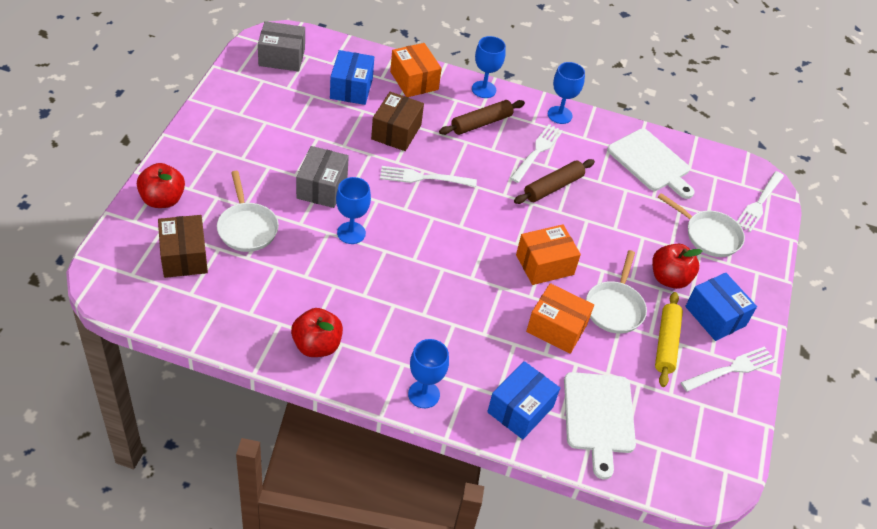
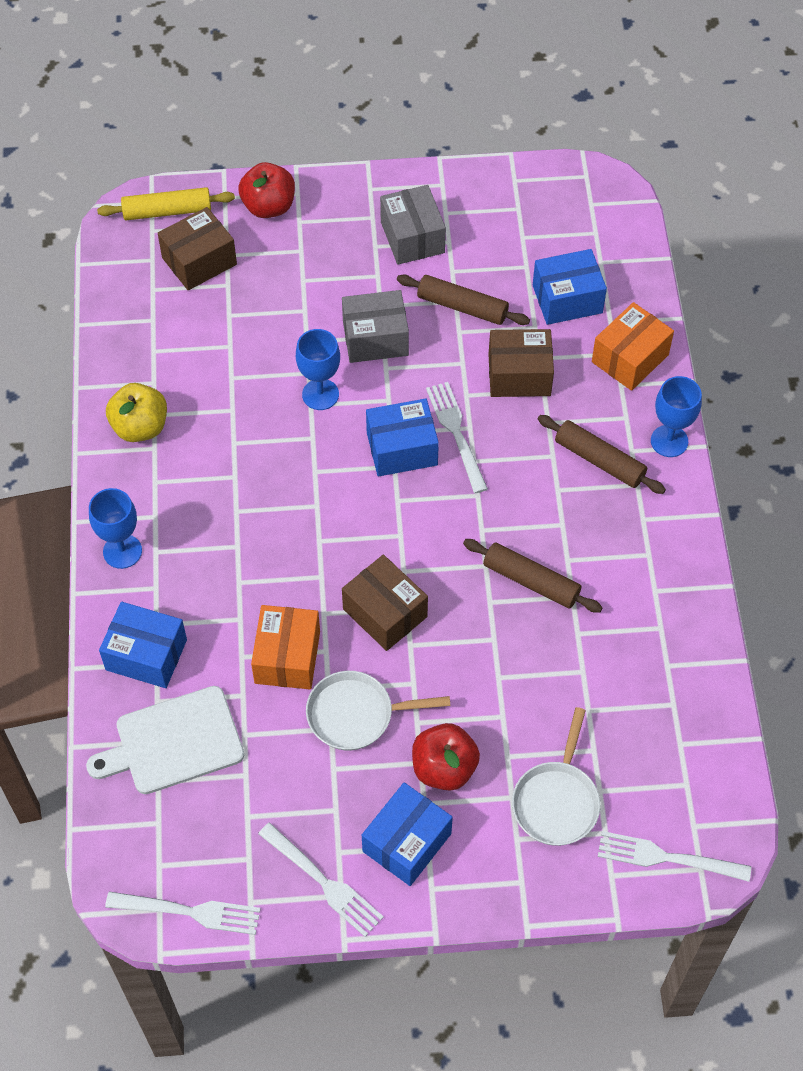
camera: 75 degrees right, 10 degrees up
white pan [217,171,279,252] -> none
grey box [258,21,305,71] -> grey box moved to [380,185,446,265]
red apple [291,308,343,357] -> yellow apple [106,383,167,442]
white fork [510,124,563,183] -> white fork moved to [105,891,261,935]
orange box [516,225,581,285] -> brown box [342,555,428,651]
blue goblet [548,62,585,124] -> none
white cutting board [607,129,695,199] -> none
yellow rolling pin [655,292,683,387] -> yellow rolling pin moved to [97,187,235,220]
none -> blue box [366,398,439,476]
none -> brown rolling pin [397,274,530,325]

